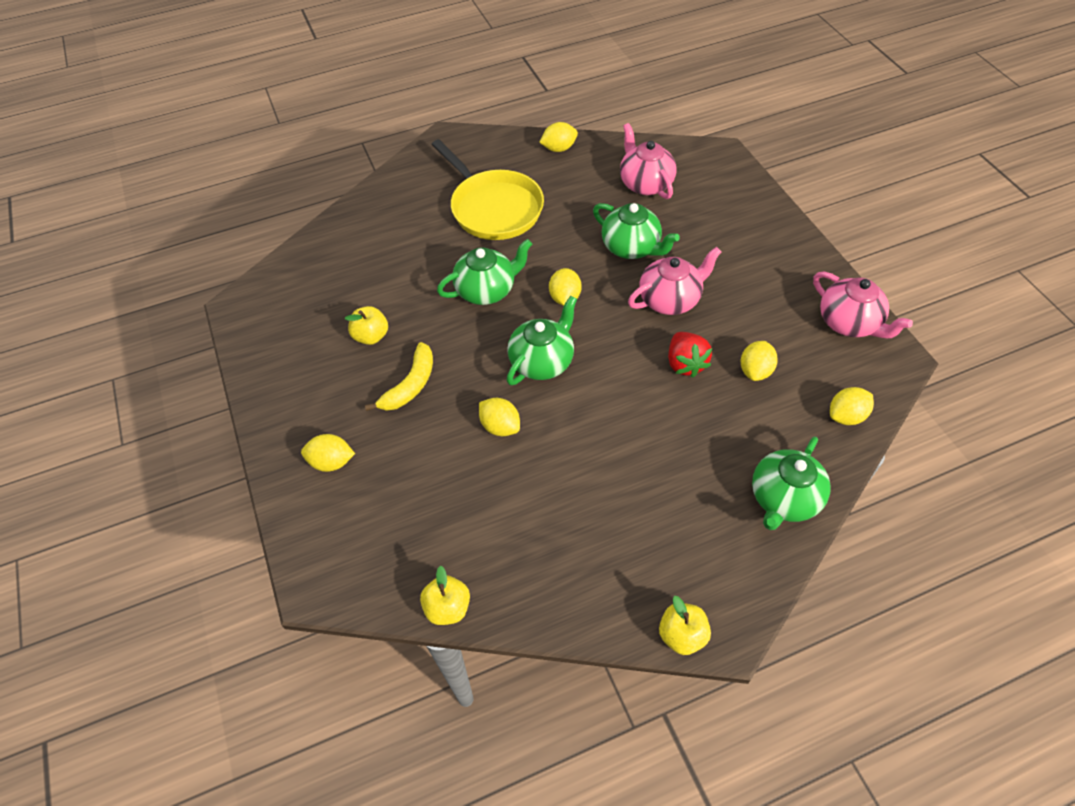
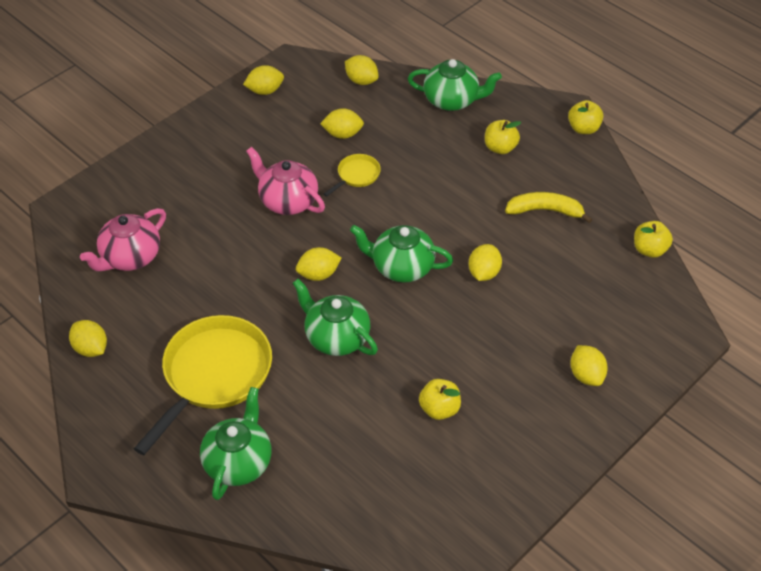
camera: 115 degrees left, 5 degrees down
yellow banana [365,342,433,411] -> yellow banana moved to [505,192,592,223]
green teapot [593,203,680,259] -> green teapot moved to [200,387,271,500]
red strawberry [668,332,712,378] -> yellow pan [324,154,381,197]
pink teapot [813,272,913,338] -> yellow lemon [243,65,284,95]
none -> yellow apple [485,120,521,154]

